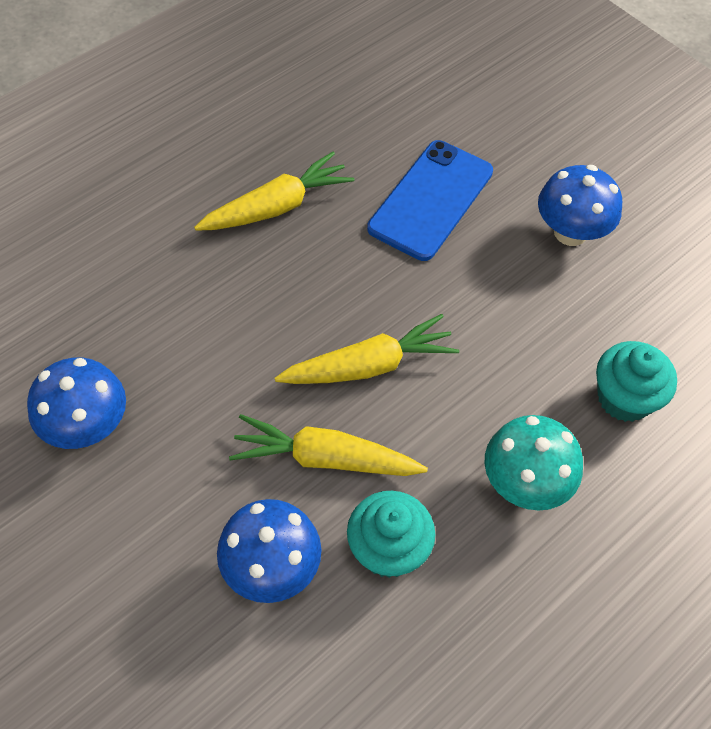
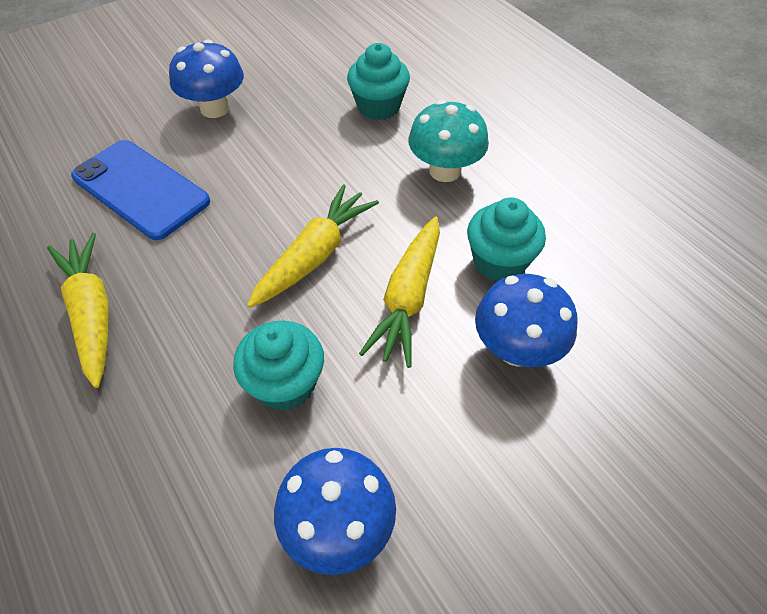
camera: 80 degrees left, 5 degrees down
yellow carrot [275,314,459,384] -> yellow carrot turned 45 degrees clockwise [247,184,379,308]
none -> turquoise cupcake [233,321,324,411]

